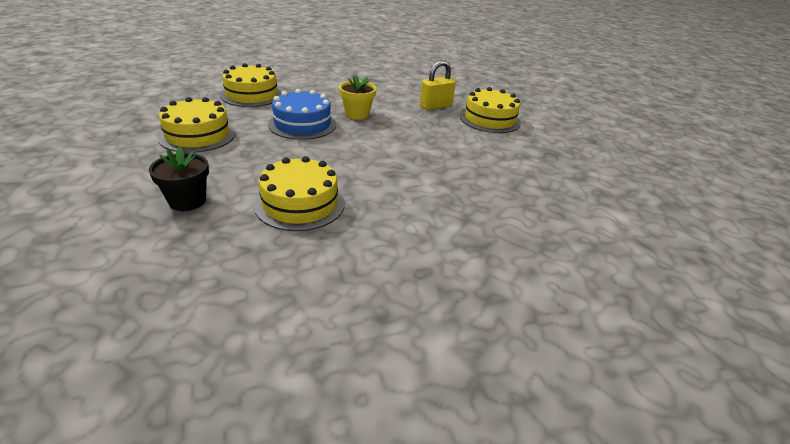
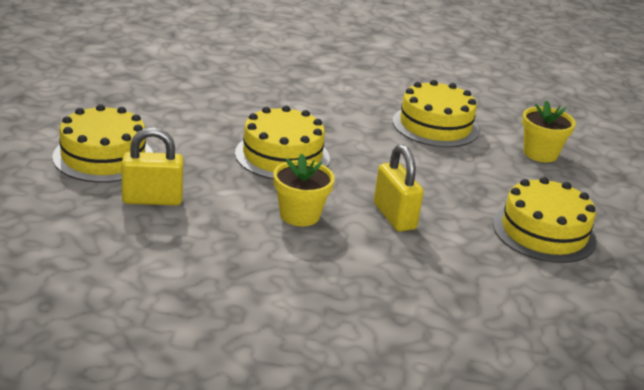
camera: 155 degrees left, 5 degrees down
black flower pot [149,146,209,211] -> yellow flower pot [522,100,576,162]
yellow cake [220,63,282,107] -> yellow cake moved to [235,105,330,179]
blue cake [268,89,336,140] -> yellow padlock [374,144,424,232]

